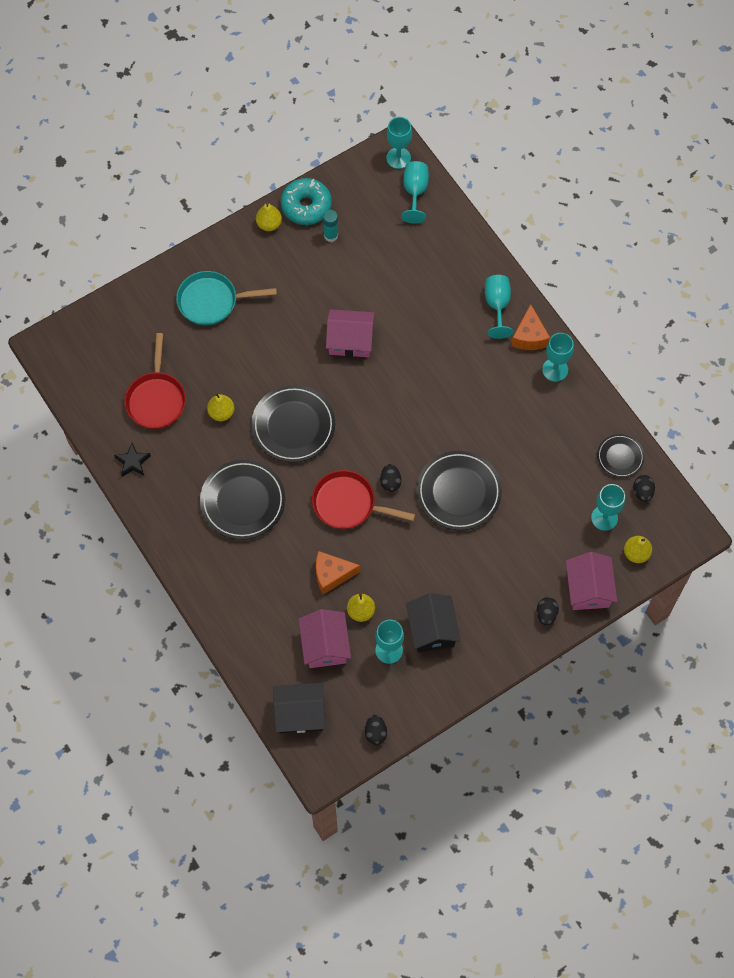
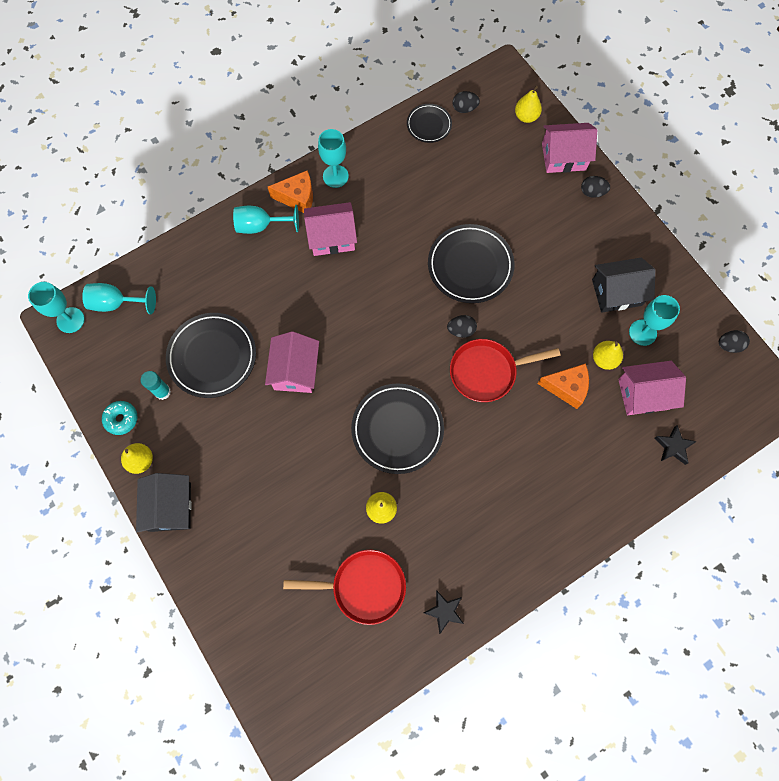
camera: 90 degrees left, 5 degrees up
turquoise pan [176,271,277,325] -> none
black plate [200,460,285,540] -> black plate moved to [166,313,256,398]
black house [273,683,325,733] -> black house moved to [136,473,192,532]
turquoise donut [281,178,332,225] -> turquoise donut [102,401,138,435], size x0.59
red pan [312,470,415,529] -> red pan turned 60 degrees clockwise [450,339,560,402]
orange cheese [316,551,360,595] -> orange cheese turned 75 degrees counterclockwise [537,363,589,409]
turquoise goblet [591,484,625,531] -> none
none -> pink house [304,202,357,256]
none -> black star [655,425,697,465]

